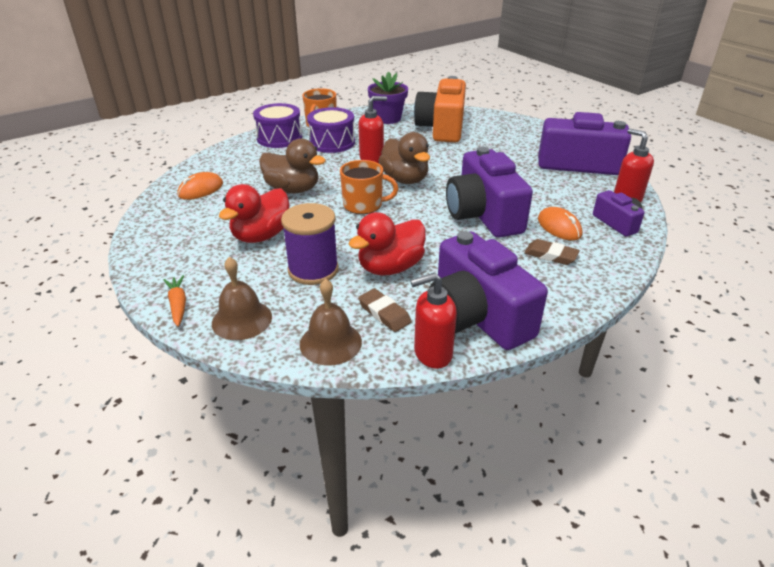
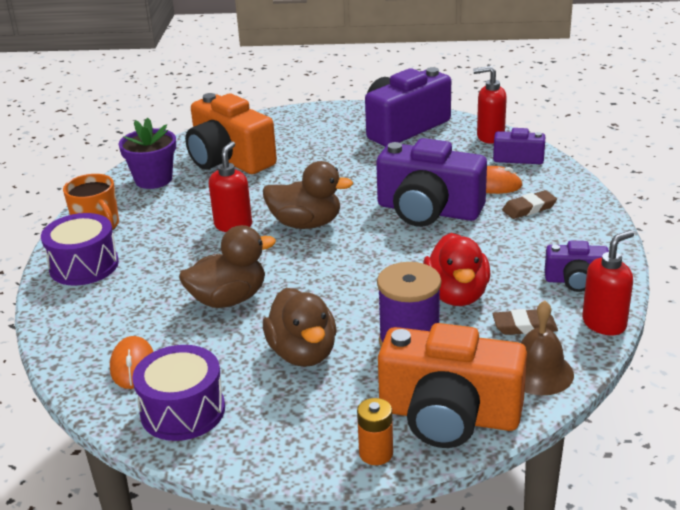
camera: 50 degrees left, 5 degrees down
orange carrot [164,275,186,327] -> orange battery [357,398,393,465]
brown bell [212,257,272,340] -> orange camera [378,323,527,448]
red duck [219,184,290,243] -> brown duck [263,288,337,367]
purple drum [307,107,355,153] -> purple drum moved to [132,345,225,441]
orange mug [340,160,398,214] -> none
red soap dispenser [410,273,457,369] -> red soap dispenser turned 150 degrees counterclockwise [582,230,634,335]
purple camera [429,231,548,350] -> purple camera [545,241,609,292], size x0.51

